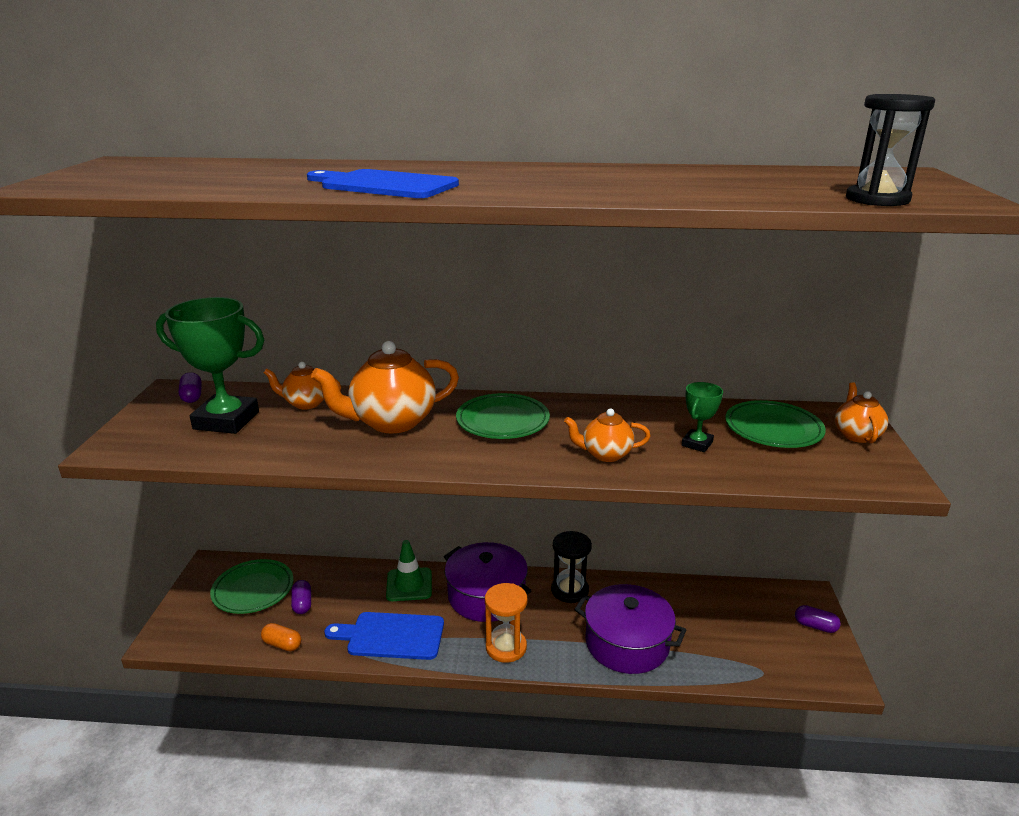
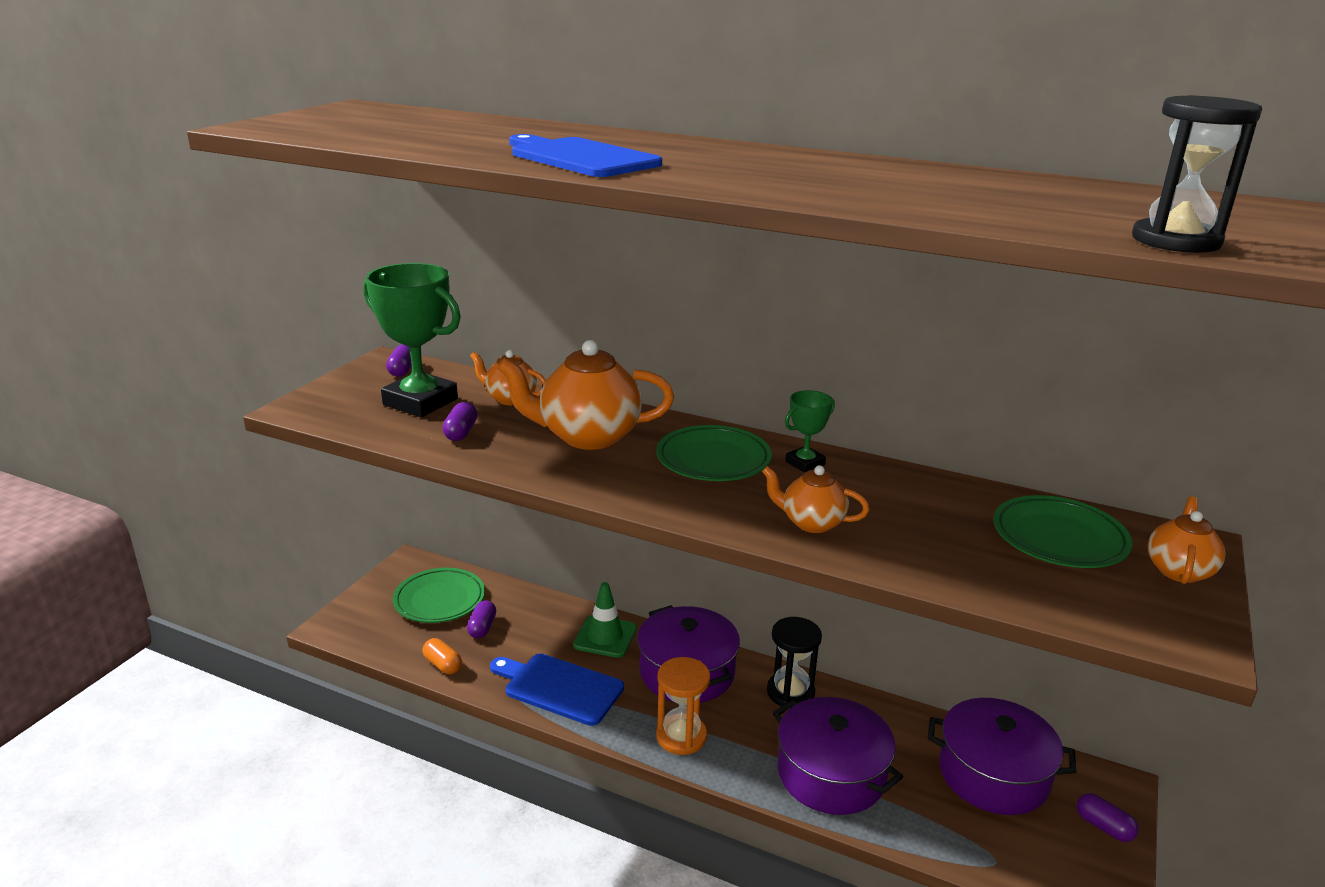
camera: 20 degrees right, 0 degrees up
green trophy [682,382,723,452] -> green trophy moved to [785,390,835,473]
none -> purple capsule [443,402,478,441]
none -> purple pot [928,698,1076,815]

